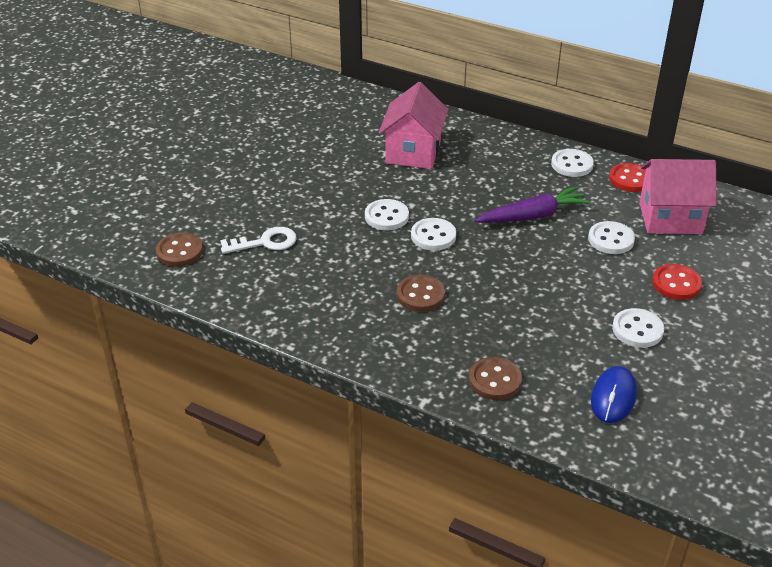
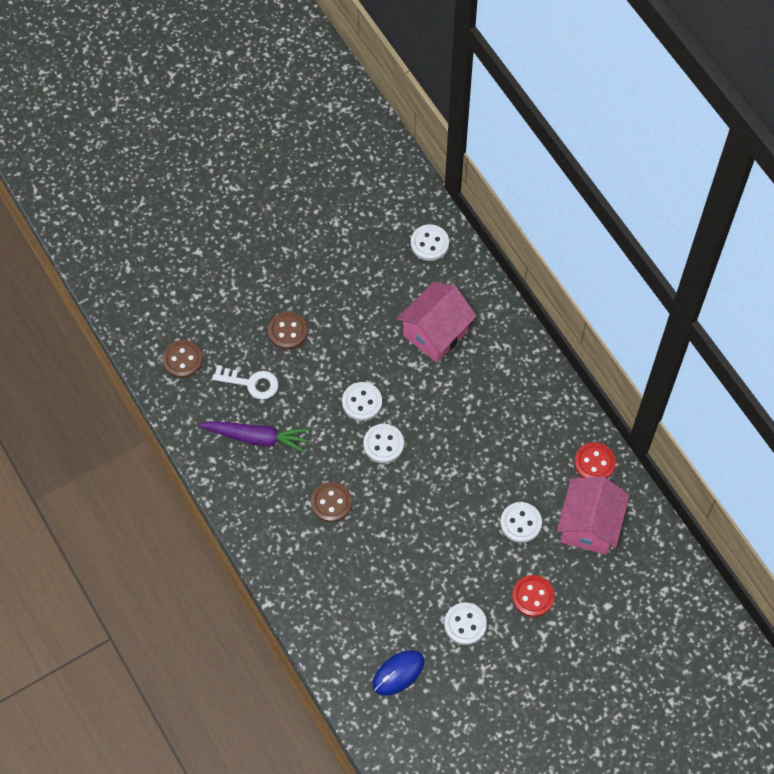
camera: 30 degrees right, 25 degrees up
brown button [469,357,522,400] -> brown button moved to [268,312,308,350]
purple carrot [475,186,591,223] -> purple carrot moved to [198,421,309,453]
white button [551,149,594,177] -> white button moved to [411,224,449,261]
pink house [639,159,716,234] -> pink house turned 75 degrees clockwise [557,476,630,555]

